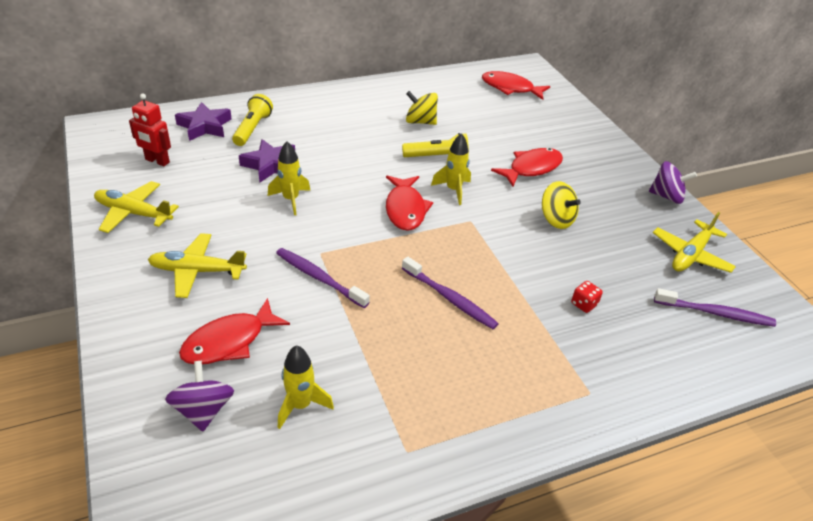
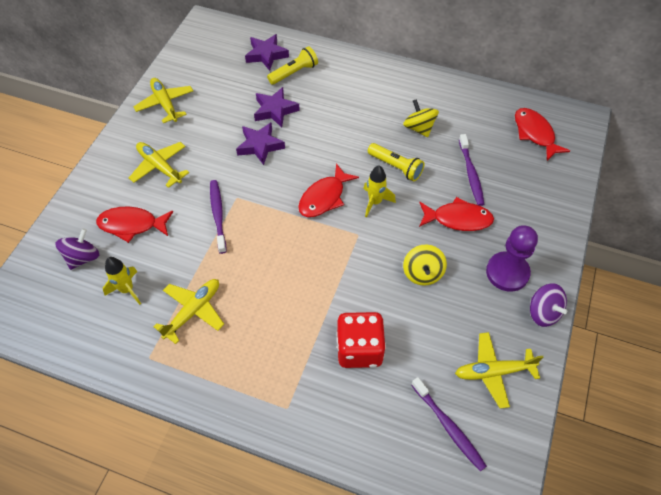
camera: 45 degrees right, 15 degrees up
red robot [129,94,171,166] -> none
yellow rocket [268,141,310,215] -> purple star [236,123,285,165]
purple toothbrush [402,257,499,329] -> purple toothbrush moved to [459,134,484,206]
red dice [571,281,603,313] -> red dice [336,312,386,368], size x2.39
none -> yellow plane [154,279,224,344]
none -> purple pawn [486,225,538,292]

